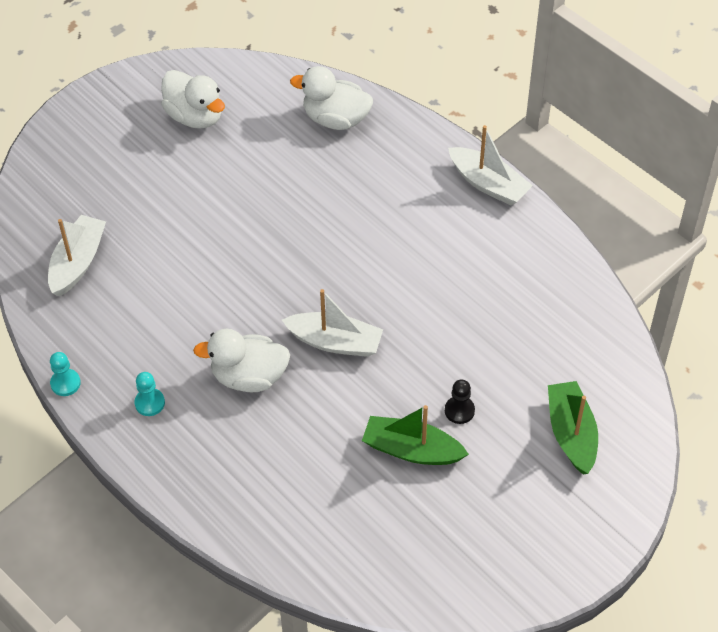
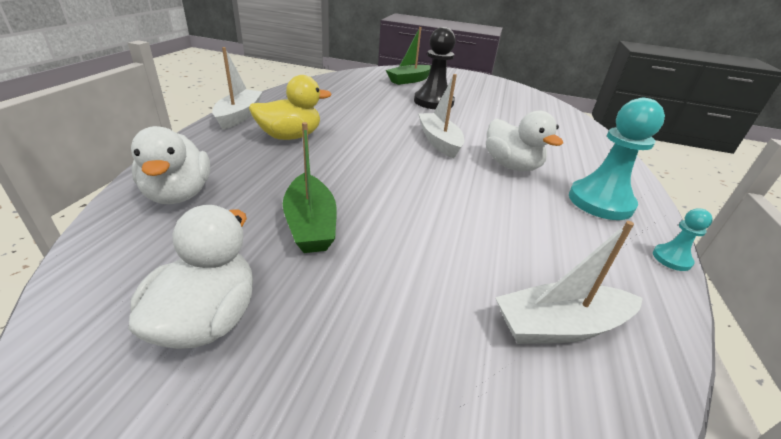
camera: 125 degrees left, 20 degrees down
turquoise pawn [134,372,165,416] -> turquoise pawn [569,98,665,220], size x2.12
green boat [362,405,469,465] -> green boat moved to [283,122,337,253]
black pawn [445,379,475,424] -> black pawn [414,27,456,109], size x2.12
none -> yellow duck [249,75,331,140]

